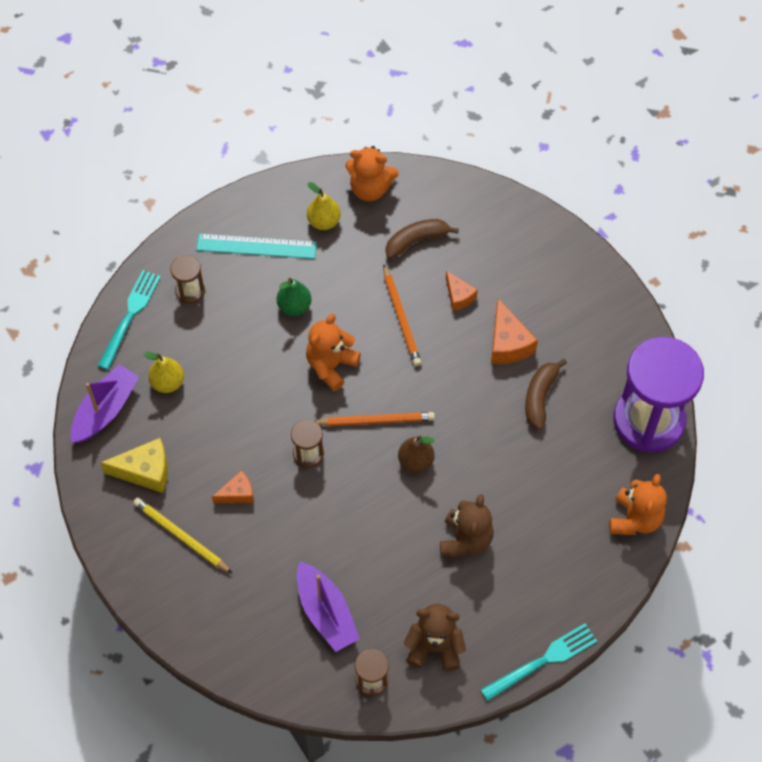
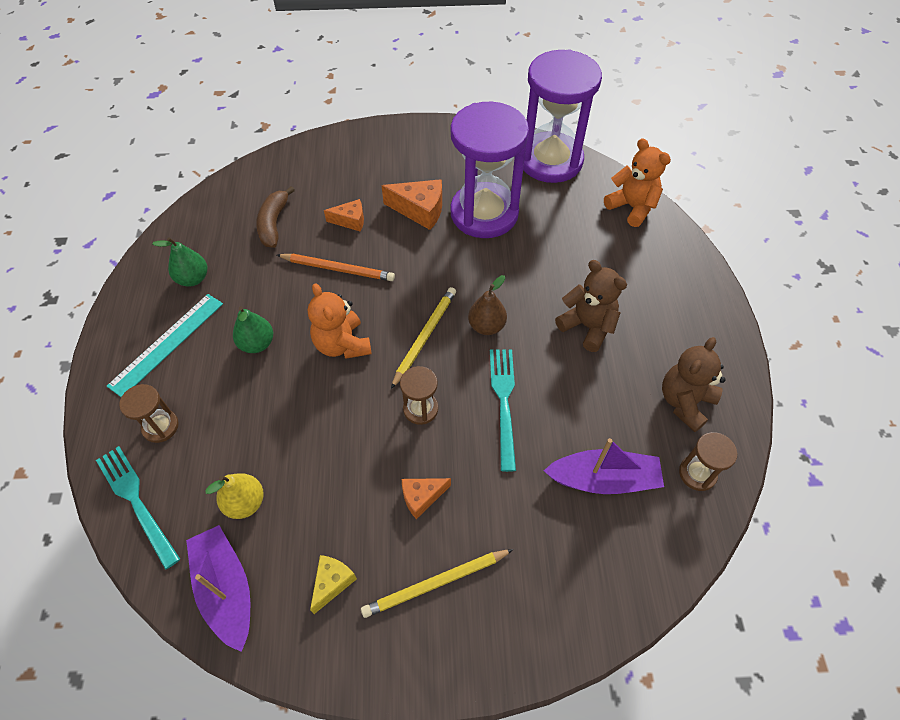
camera: 60 degrees left, 5 degrees down
yellow cheese [100,438,168,493] -> yellow cheese [310,555,357,614], size x0.63
orange cheese [212,470,254,503] -> orange cheese turned 120 degrees counterclockwise [402,478,451,519]
yellow pear [307,182,341,230] -> green pear [152,237,207,287]
orange pencil [315,412,435,426] -> yellow pencil [391,287,456,389]
orange teddy bear [345,146,399,201] -> none
turquoise fork [481,623,597,701] -> turquoise fork moved to [490,349,516,472]
brown banana [525,359,567,430] -> purple hourglass [451,102,529,238]

